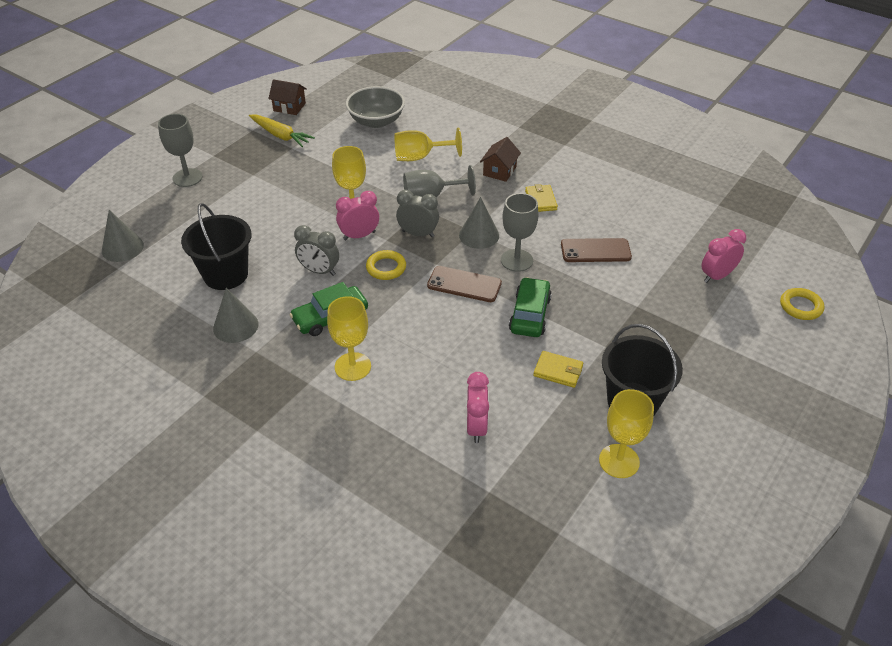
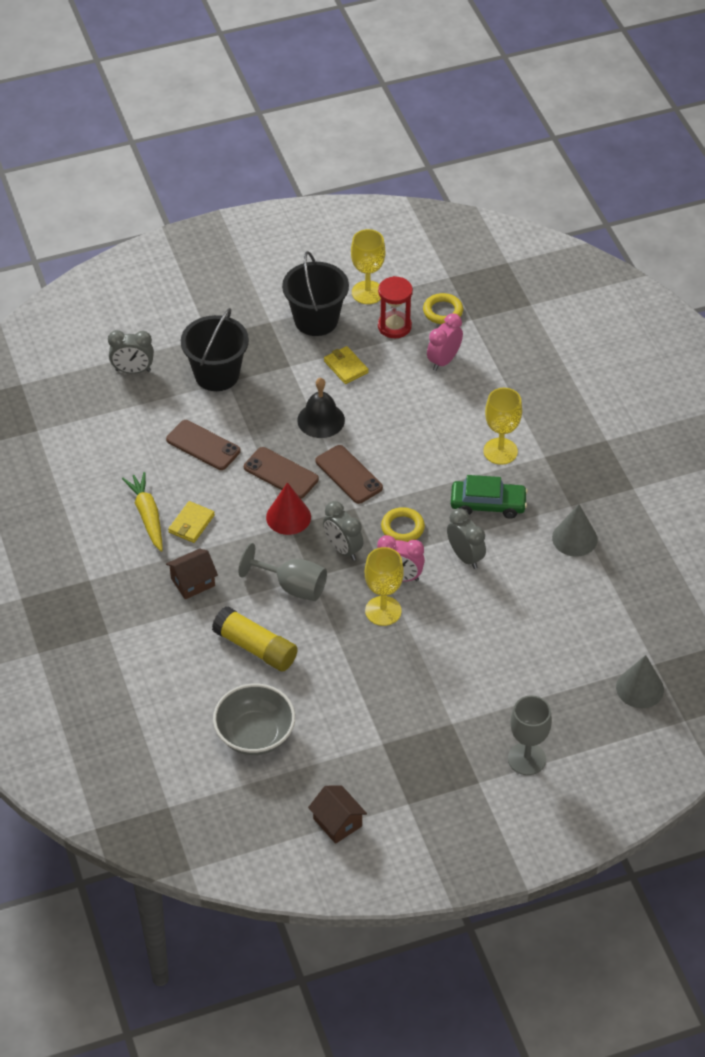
camera: 145 degrees left, 5 degrees up
black bucket [181,203,251,290] -> black bucket moved to [181,308,249,391]
yellow carrot [249,115,315,147] -> yellow carrot moved to [122,472,163,552]
yellow goblet [394,127,462,161] -> yellow glue stick [212,606,298,672]
grey cone [459,197,499,249] -> red cone [266,482,311,535]
grey goblet [501,193,538,272] -> brown phone [244,447,319,499]
green car [509,277,552,337] -> black bell [297,378,345,438]
pink clock [701,229,746,283] -> grey clock [108,330,154,374]
yellow ring [780,288,824,320] -> yellow ring moved to [423,293,463,324]
none -> red hourglass [378,276,413,338]

